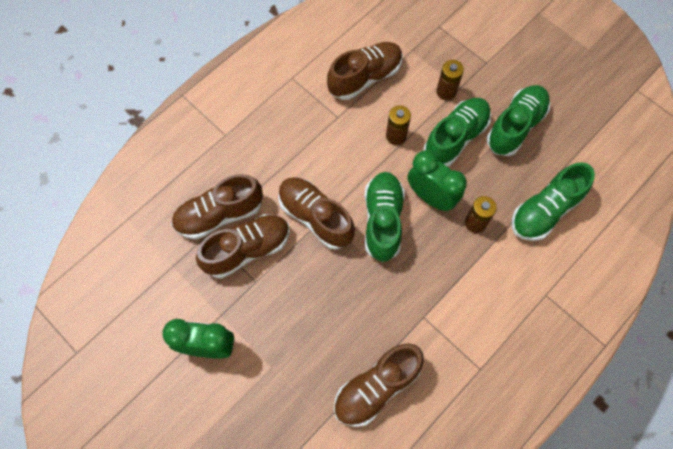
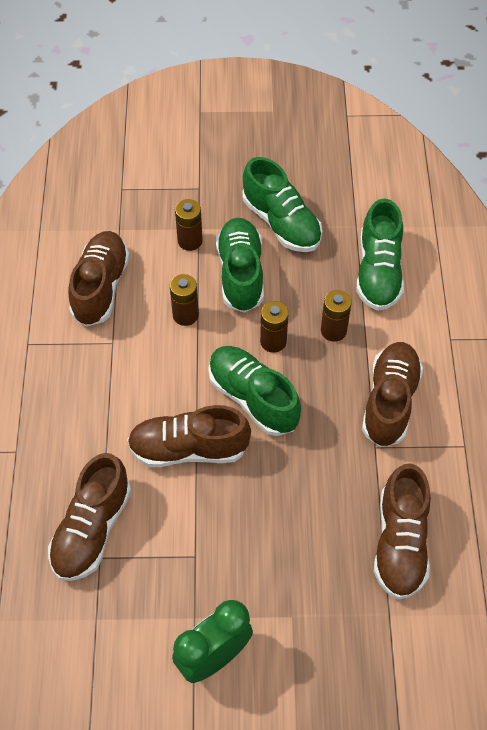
camera: 45 degrees left, 10 degrees down
brown shoe [196,214,290,278] -> brown shoe moved to [362,342,423,447]
green clock [407,150,467,211] -> brown battery [260,301,289,353]
green shoe [487,85,550,156] -> green shoe turned 150 degrees clockwise [242,157,322,252]

